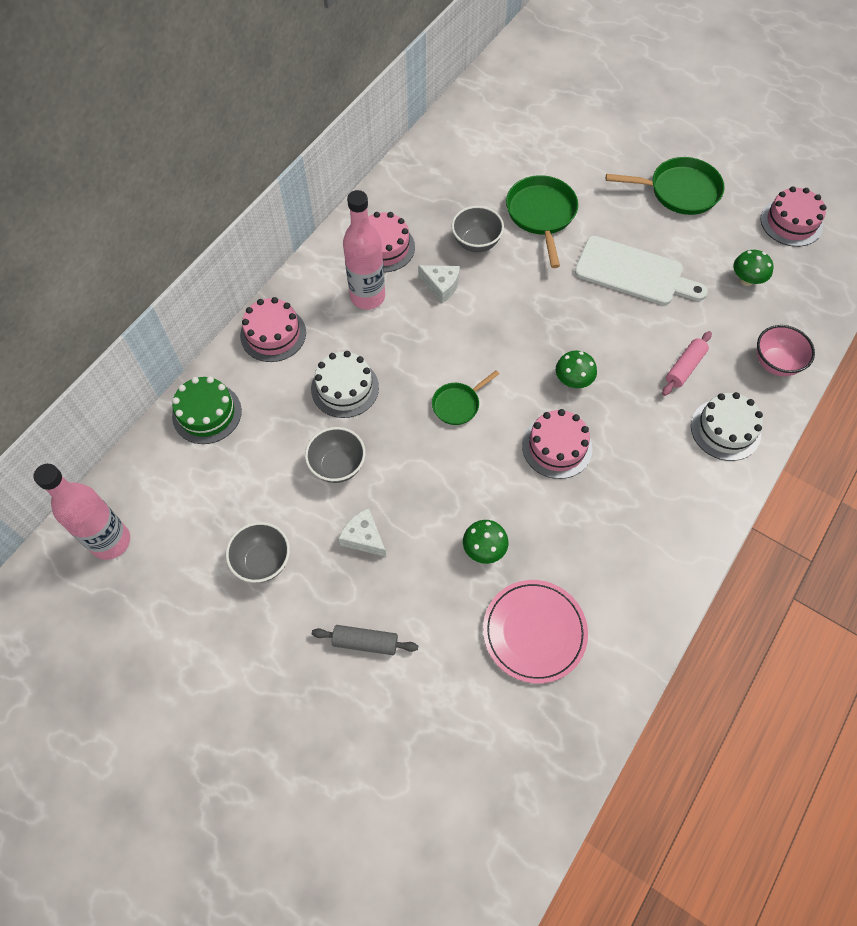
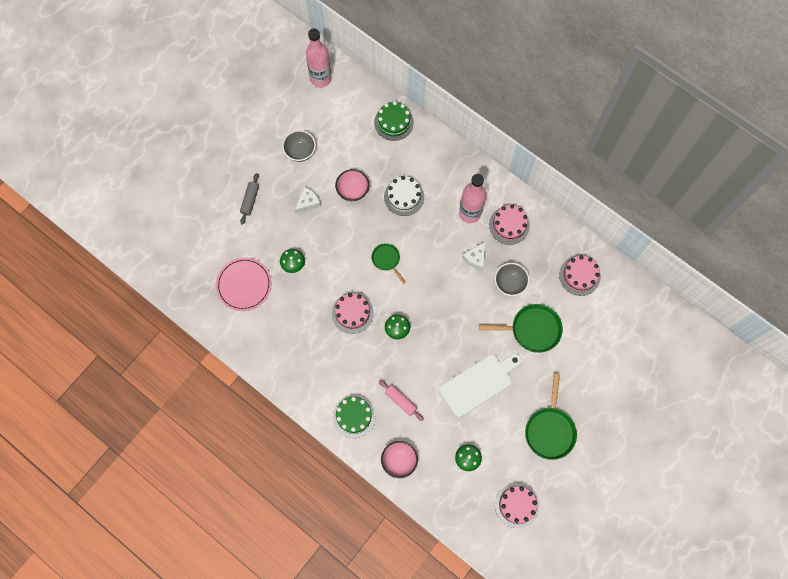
camera: 95 degrees right, 10 degrees up
pink cake [240,297,306,362] -> pink cake moved to [559,255,601,296]
grey bowl [305,427,366,483] -> pink bowl [335,169,369,202]
white cutting board [574,236,708,305] -> white cutting board turned 150 degrees counterclockwise [439,354,522,417]
white cake [691,392,763,461] -> green cake [333,395,376,438]

